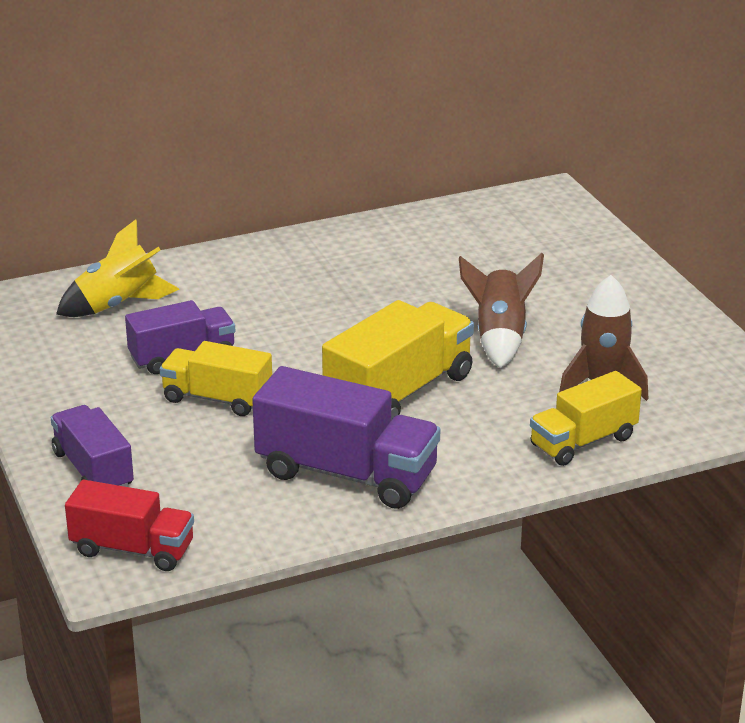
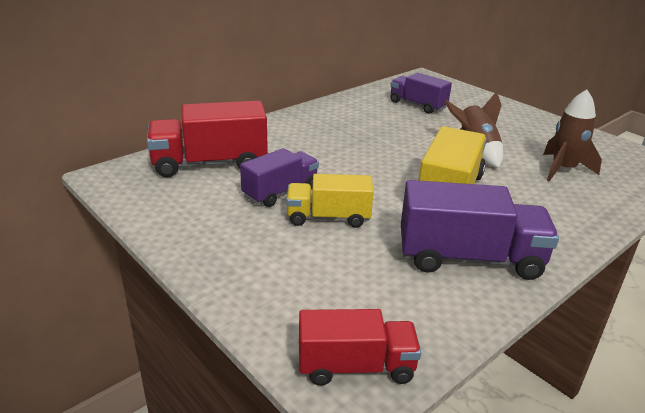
camera: 20 degrees left, 0 degrees up
purple truck [51,405,134,487] -> purple truck moved to [390,72,452,114]
yellow rocket [56,219,179,317] -> red truck [147,101,268,177]
yellow truck [530,371,642,466] -> none

